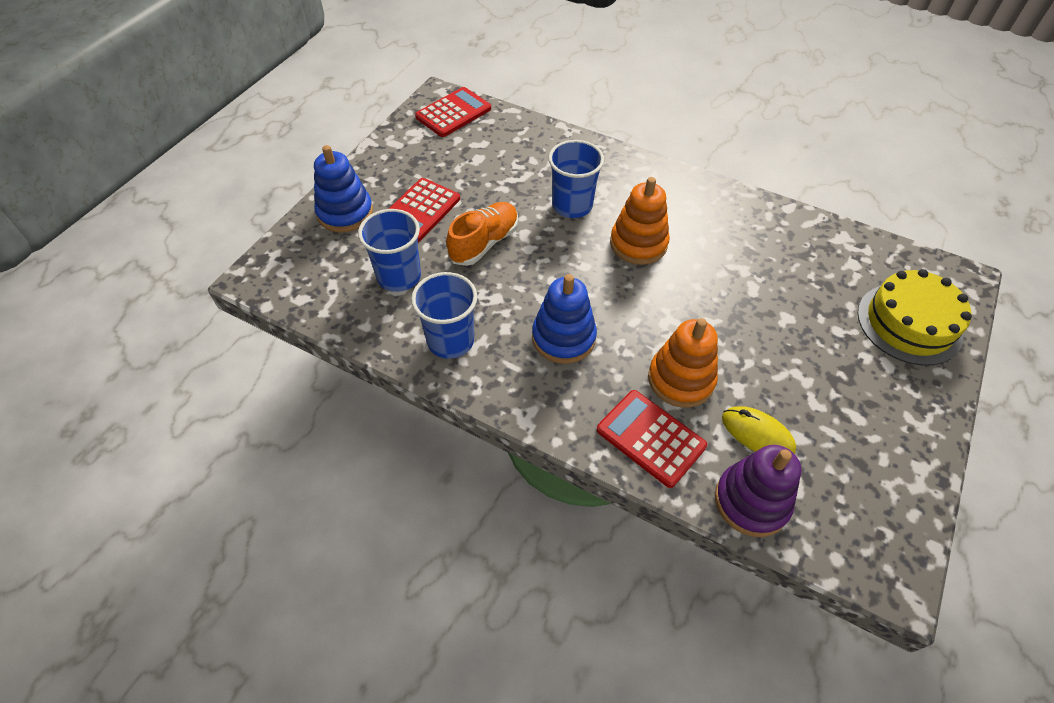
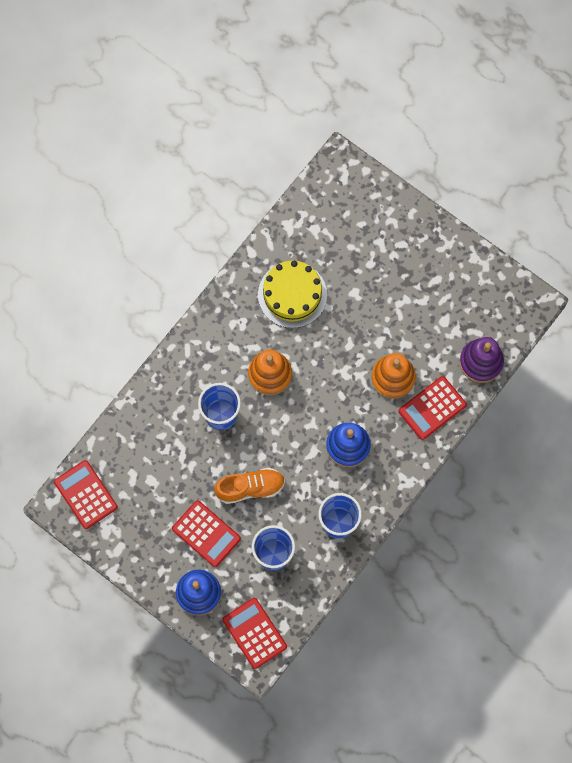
camera: 80 degrees left, 20 degrees up
orange shoe [446,202,518,266] -> orange shoe turned 120 degrees clockwise [214,468,285,504]
yellow mouse [722,406,796,454] -> none
yellow cake [857,269,972,366] -> yellow cake moved to [258,260,327,328]
none -> red calculator [222,598,287,669]

